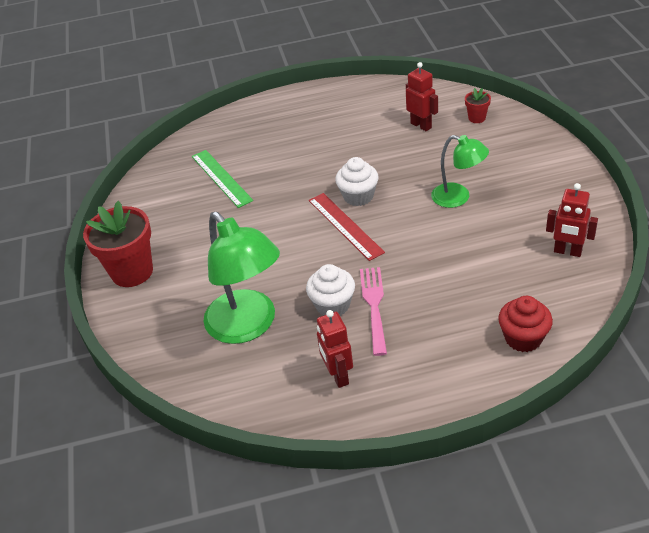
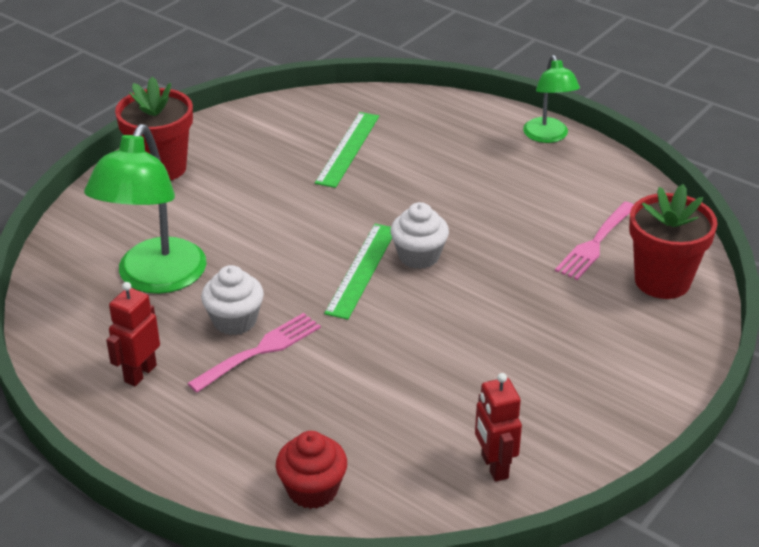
camera: 45 degrees right, 5 degrees down
red ruler [309,193,385,261] -> green ruler [324,224,392,320]
red robot [406,62,438,131] -> pink fork [555,202,634,280]
green lamp [431,135,489,208] -> green lamp moved to [523,55,580,143]
red flower pot [465,88,491,123] -> red flower pot [629,184,718,299], size x2.17

